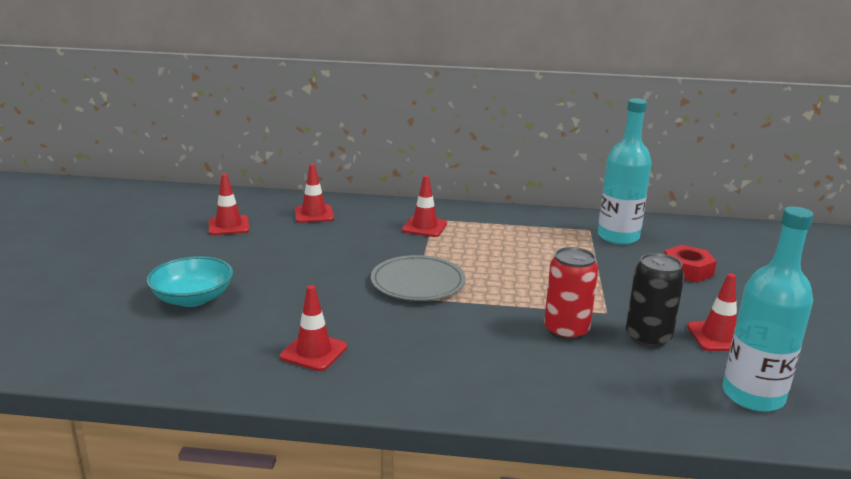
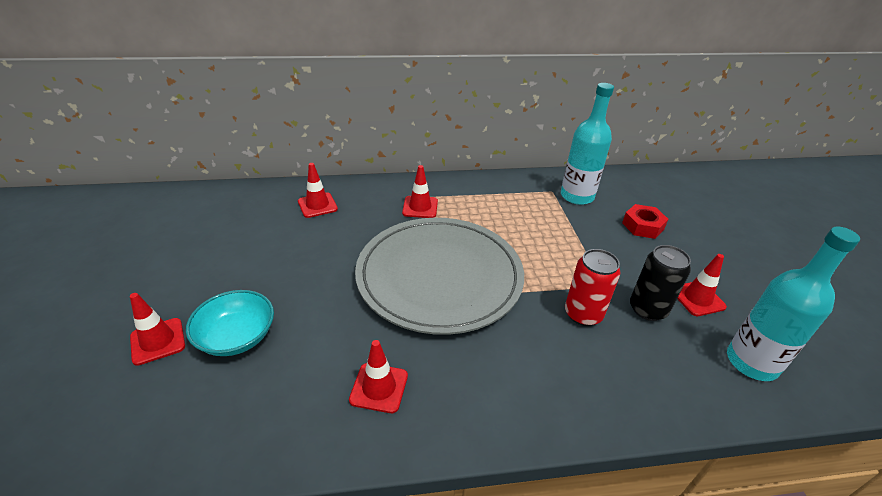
camera: 15 degrees left, 15 degrees up
red traffic cone [209,174,249,235] -> red traffic cone moved to [130,293,185,366]
grey plate [371,255,466,301] -> grey plate [355,218,524,335], size x1.96

